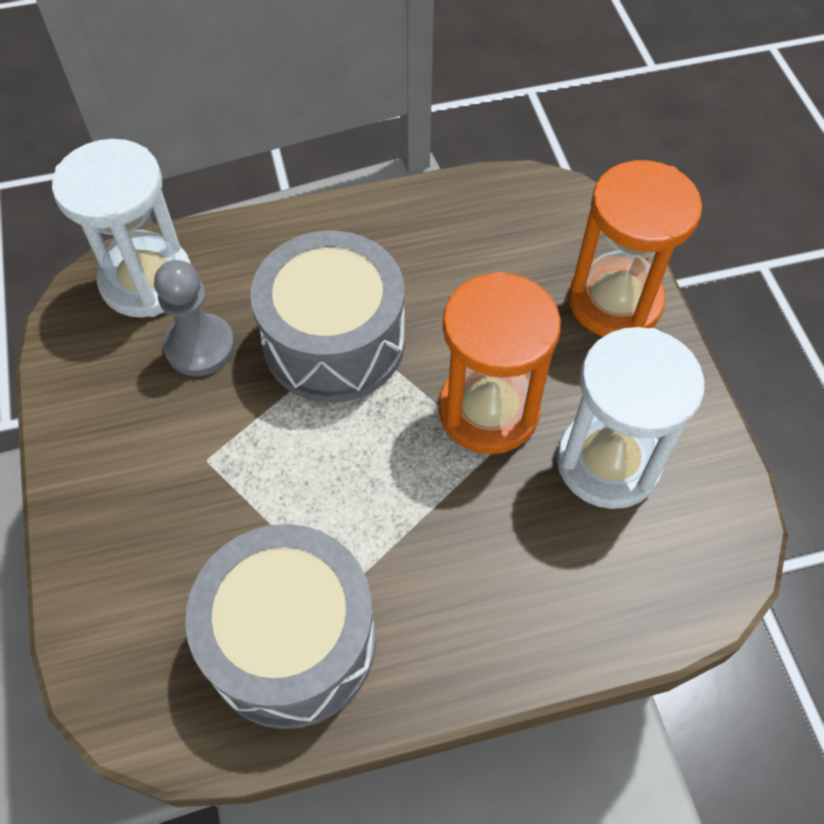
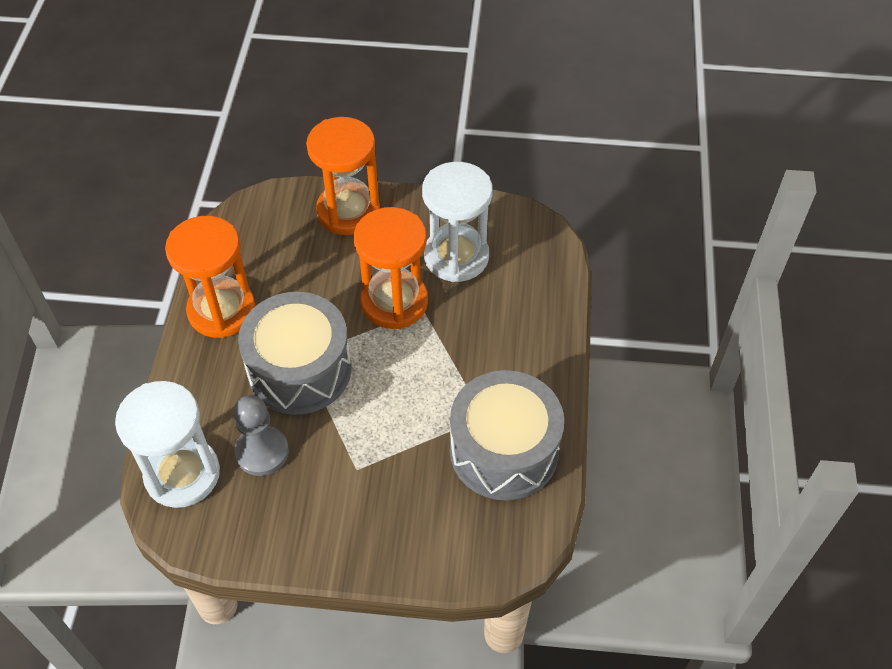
camera: 70 degrees left, 5 degrees down
none -> orange hourglass [165,216,256,338]

